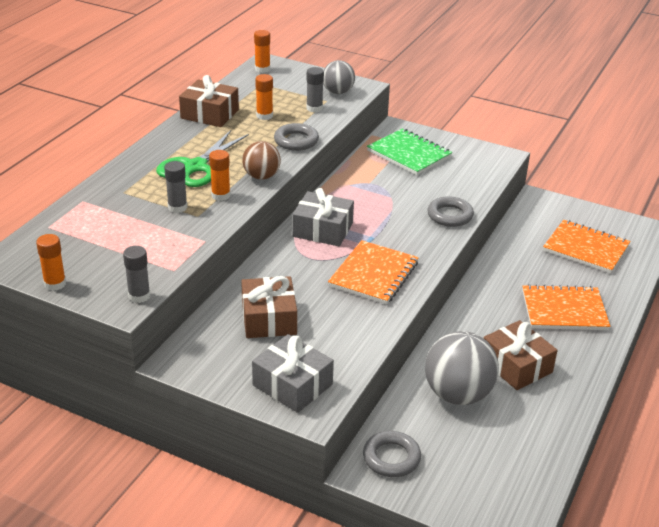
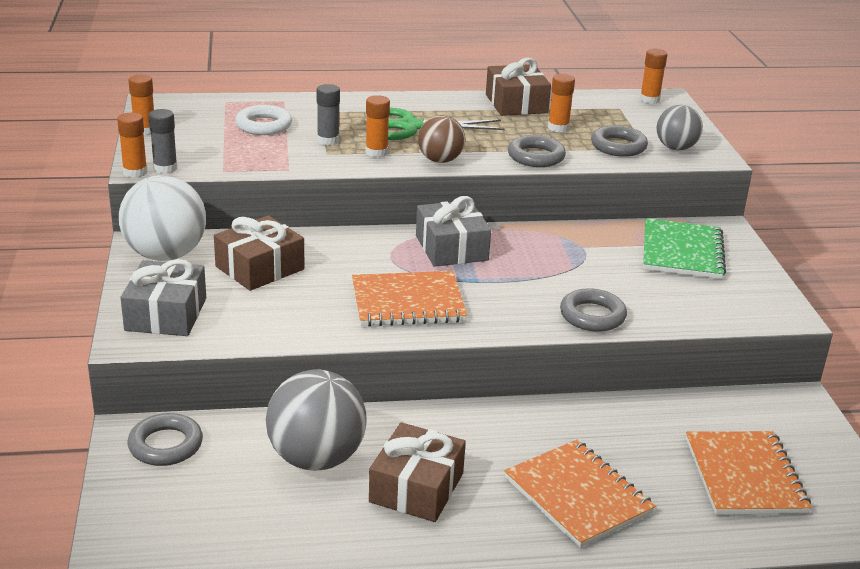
camera: 55 degrees right, 5 degrees down
grey glue stick [306,67,324,112] -> grey ring [591,125,648,157]
none -> orange glue stick [117,112,148,178]
none -> white ball [119,175,206,261]
none -> white ring [235,105,292,135]

